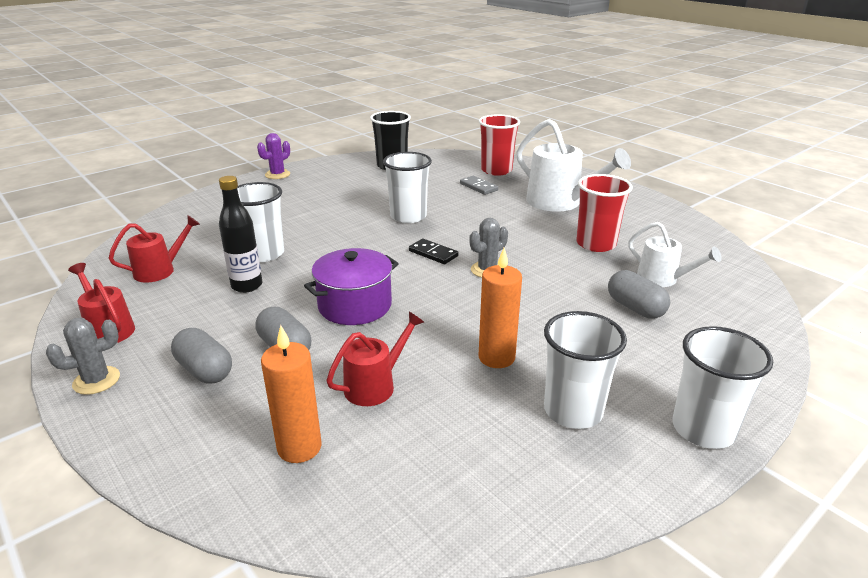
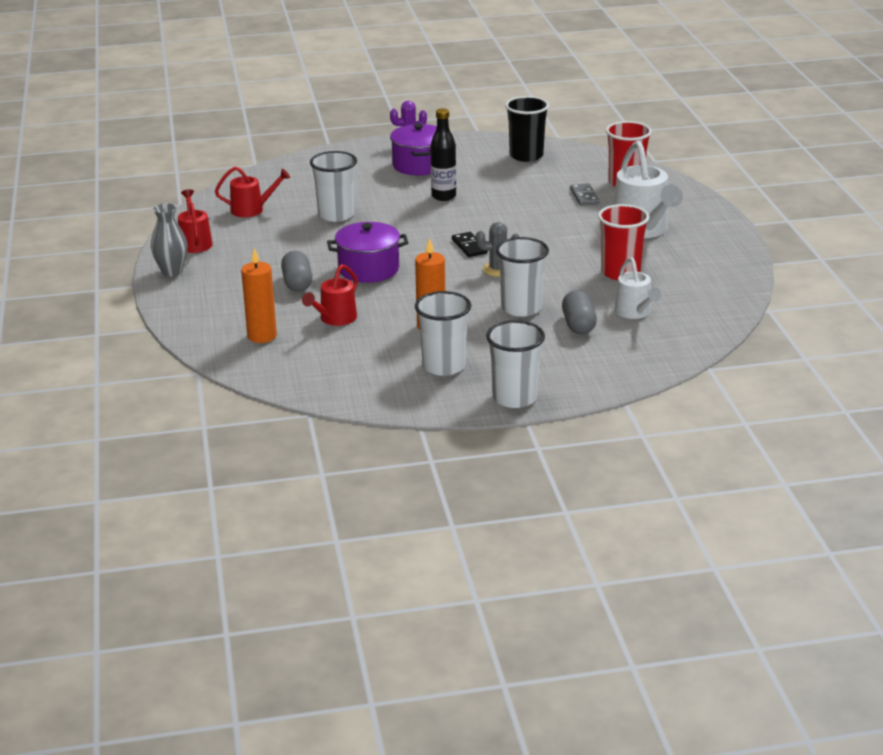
camera: 30 degrees right, 0 degrees up
grey cactus [46,318,120,395] -> grey vase [151,203,188,277]
grey capsule [171,328,232,383] -> none
black bottle [219,176,263,293] -> black bottle moved to [430,108,456,201]
red watering can [326,312,424,406] -> red watering can turned 135 degrees clockwise [302,264,358,326]
white cup [383,152,432,223] -> white cup moved to [496,237,549,317]
none -> purple pot [390,123,437,175]

